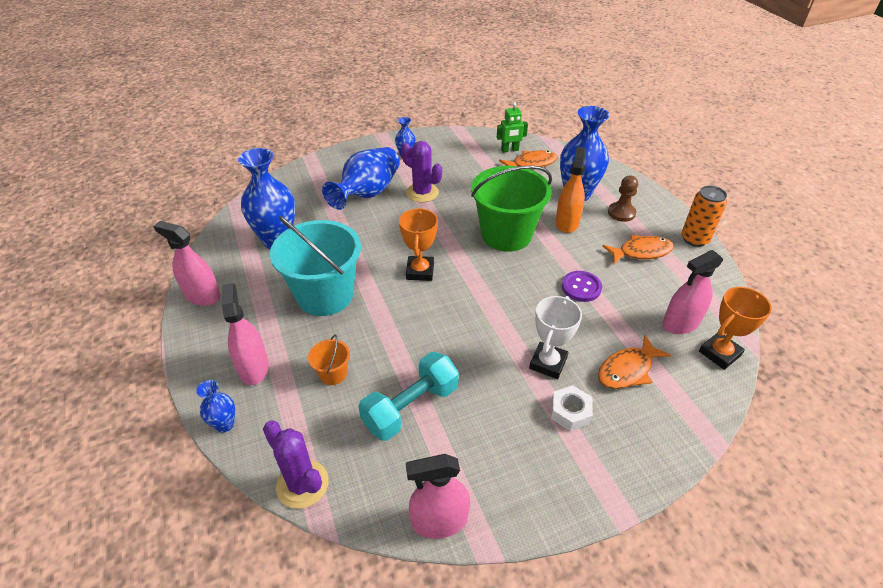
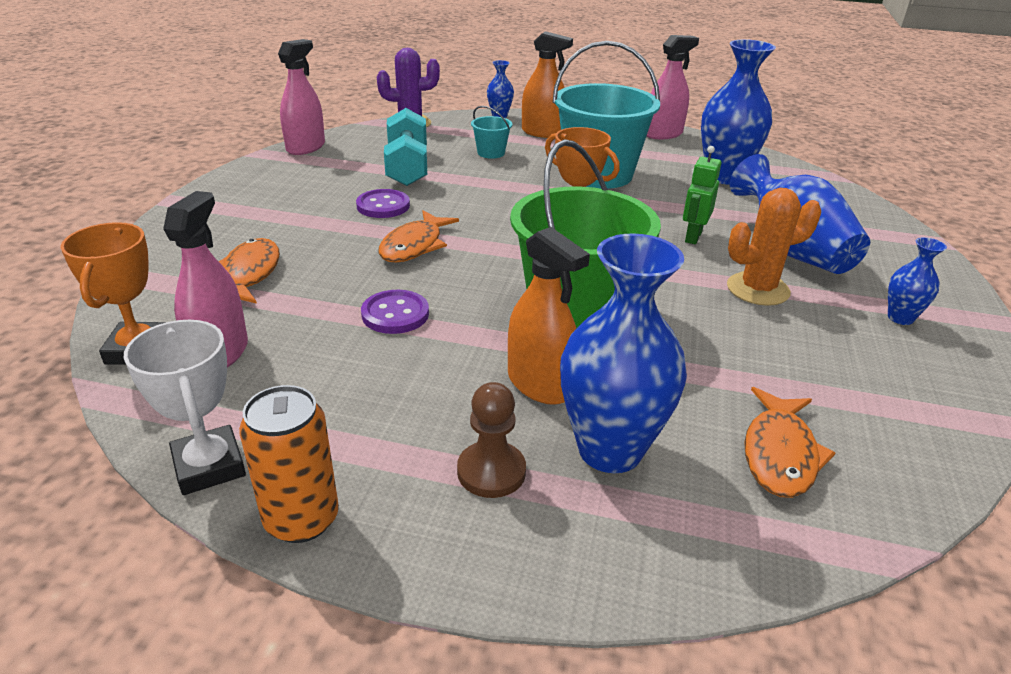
camera: 125 degrees right, 10 degrees down
pink spray bottle [222,283,269,385] -> orange spray bottle [522,31,573,138]
orange bucket [308,334,350,385] -> turquoise bucket [471,106,512,159]
purple cactus [401,141,442,202] -> orange cactus [727,188,821,306]
green robot [497,102,528,153] -> green robot moved to [683,146,721,244]
white trophy [529,296,582,379] -> white trophy moved to [124,320,246,495]
white nut [551,385,593,431] -> none
orange fish [602,235,674,264] -> orange fish moved to [378,210,459,263]
none -> purple button [356,189,410,218]

